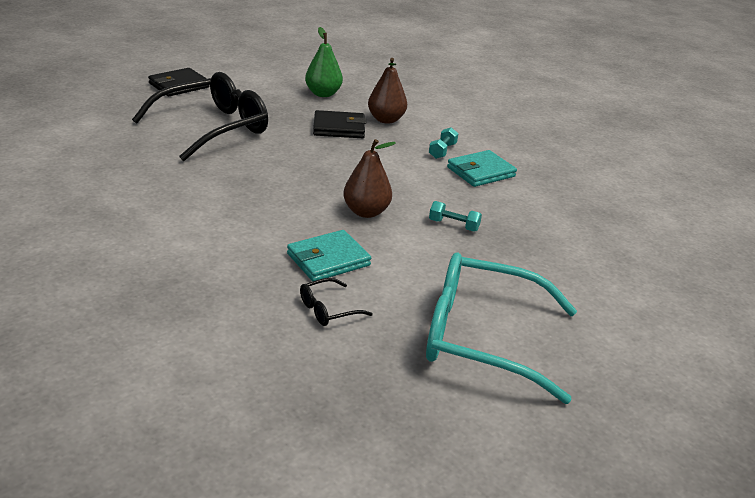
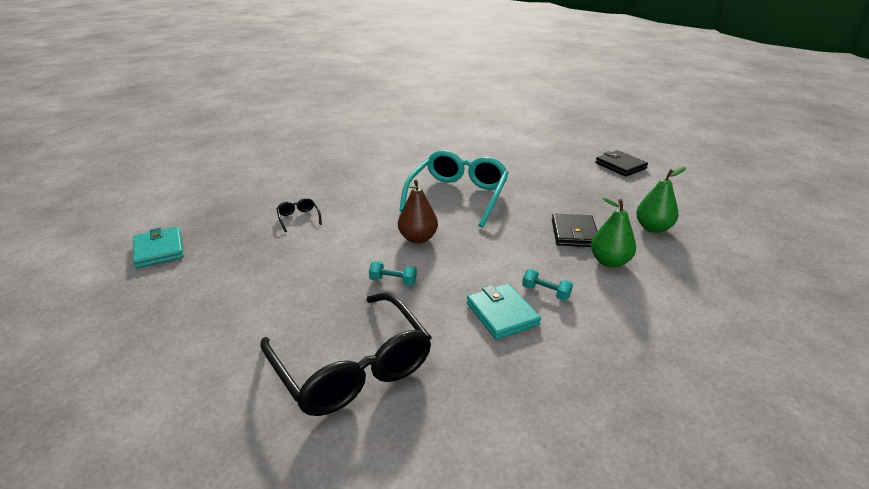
camera: 100 degrees right, 0 degrees up
black glasses [132,72,268,161] -> black glasses moved to [260,292,432,416]
turquoise wallet [287,230,371,281] -> turquoise wallet moved to [133,227,184,268]
brown pear [368,58,407,124] -> green pear [591,198,636,268]
turquoise glasses [426,252,577,404] -> turquoise glasses moved to [399,150,509,228]
turquoise dumbbell [429,201,482,232] -> turquoise dumbbell turned 75 degrees clockwise [369,261,417,286]

